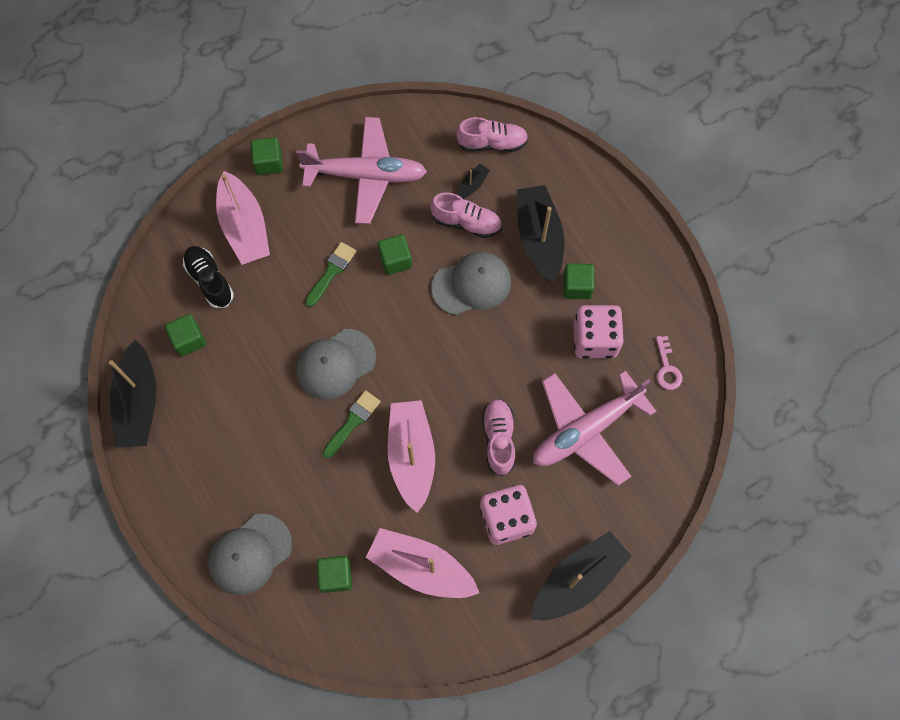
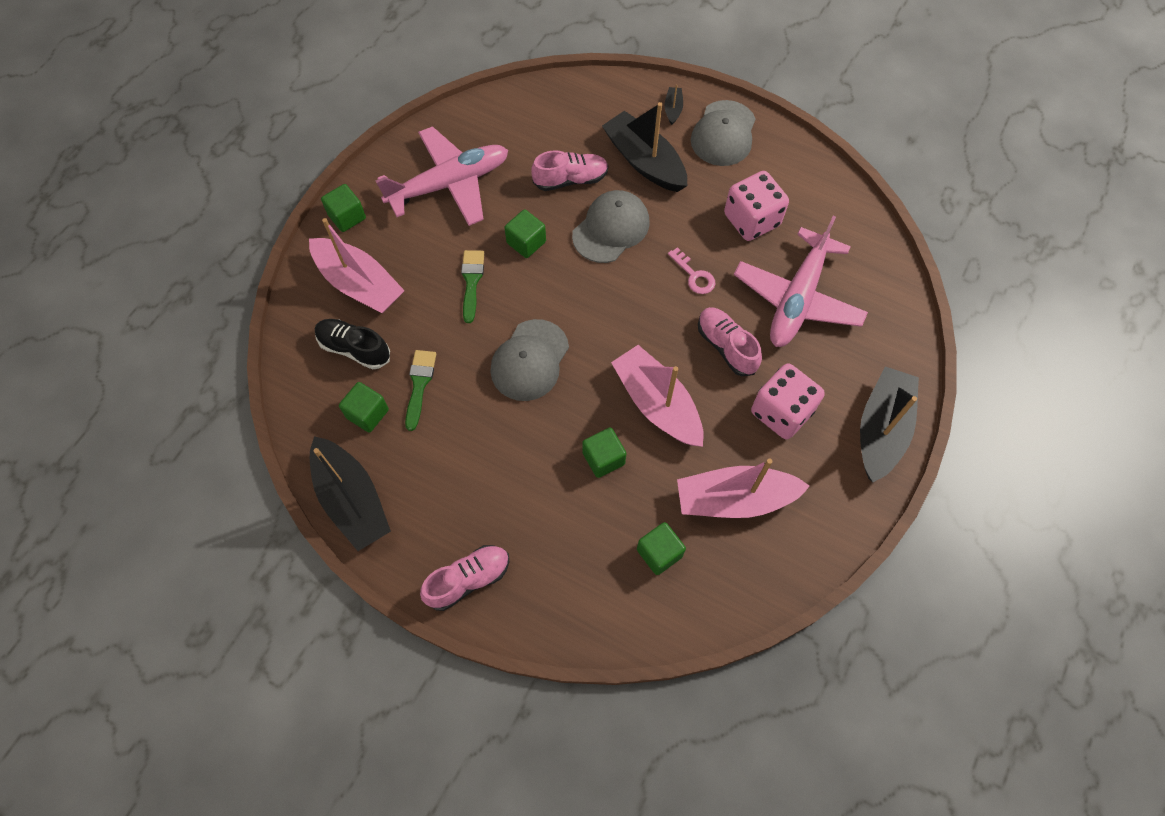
camera: 30 degrees left, 5 degrees down
grey cap [208,513,292,595] -> grey cap moved to [691,100,756,166]
green brush [323,390,380,459] -> green brush moved to [405,350,436,431]
pink shoe [456,117,528,152] -> pink shoe moved to [420,545,509,611]
black boat [458,164,490,199] -> black boat moved to [664,85,683,125]
green cube [563,263,595,299] -> green cube moved to [582,427,627,478]
pink key [656,336,683,390] -> pink key moved to [668,247,715,294]

